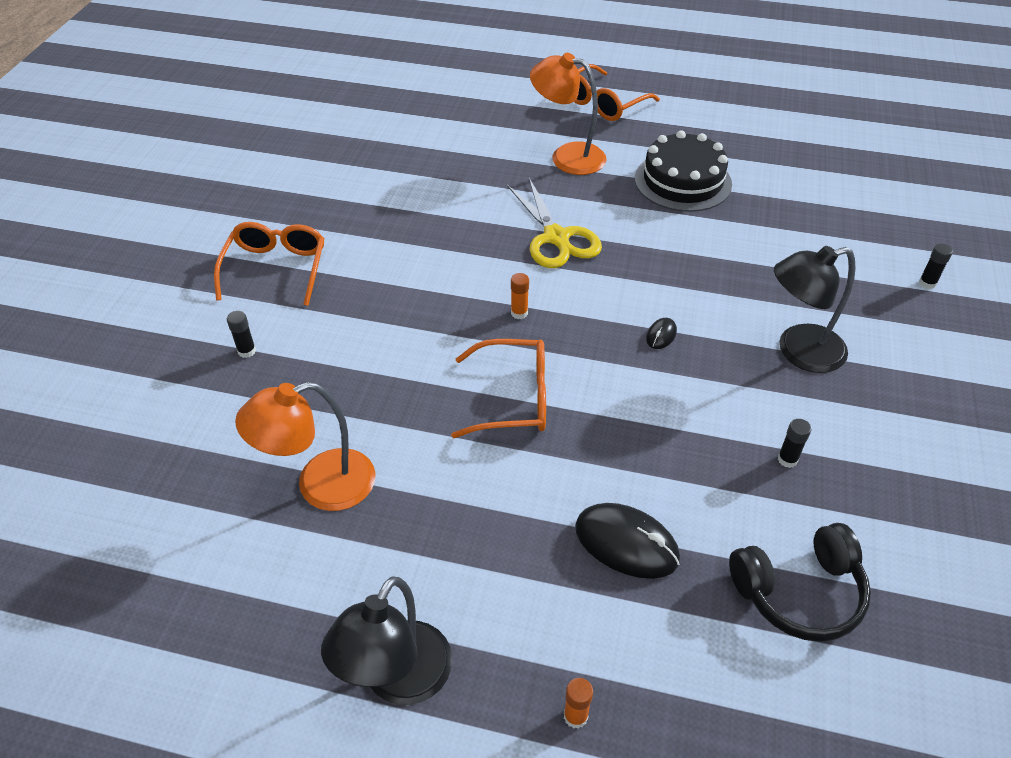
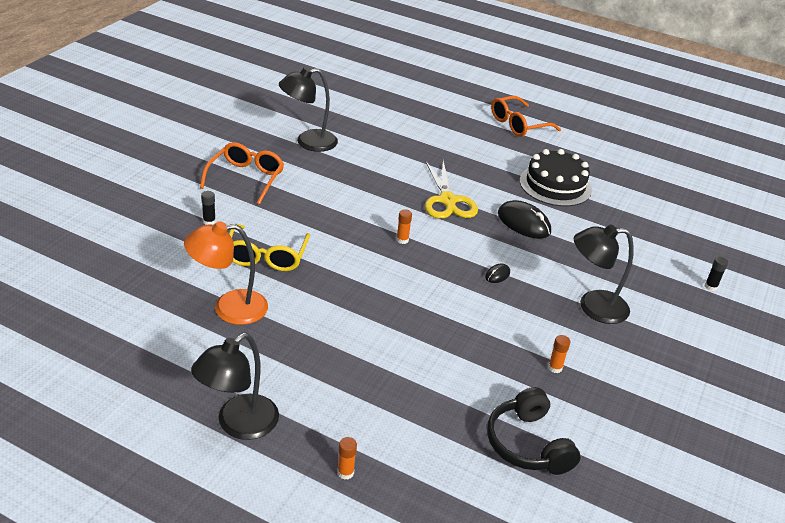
camera: 10 degrees right, 10 degrees down
orange glasses [451,339,546,438] -> none
orange lamp [530,53,607,175] -> none
black mouse [575,503,680,579] -> black mouse moved to [498,200,551,239]
black headphones [729,523,871,642] -> black headphones turned 75 degrees clockwise [487,387,581,475]
black glue stick [778,419,811,468] -> orange glue stick [548,335,571,373]
none -> yellow glasses [229,224,310,271]
none -> black lamp [279,67,338,152]

